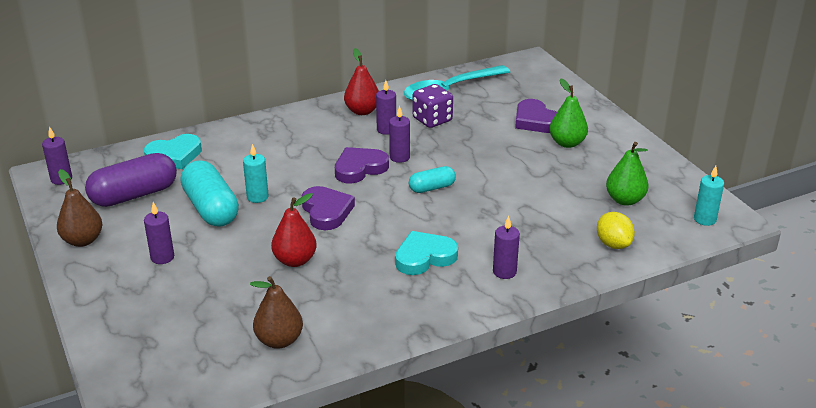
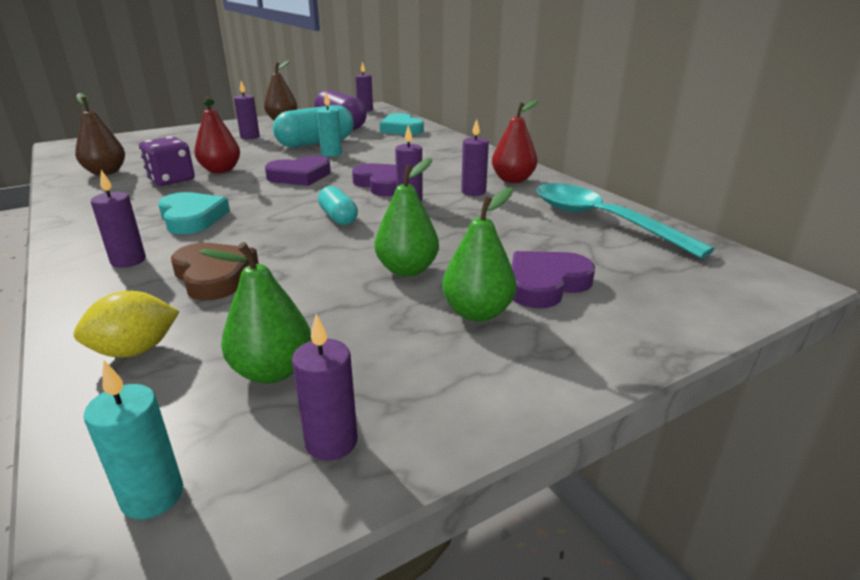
camera: 85 degrees right, 5 degrees down
purple dice [413,84,453,128] -> purple dice moved to [139,136,195,186]
none -> brown heart [171,243,259,300]
none -> purple candle [292,314,358,461]
none -> green pear [374,158,439,277]

